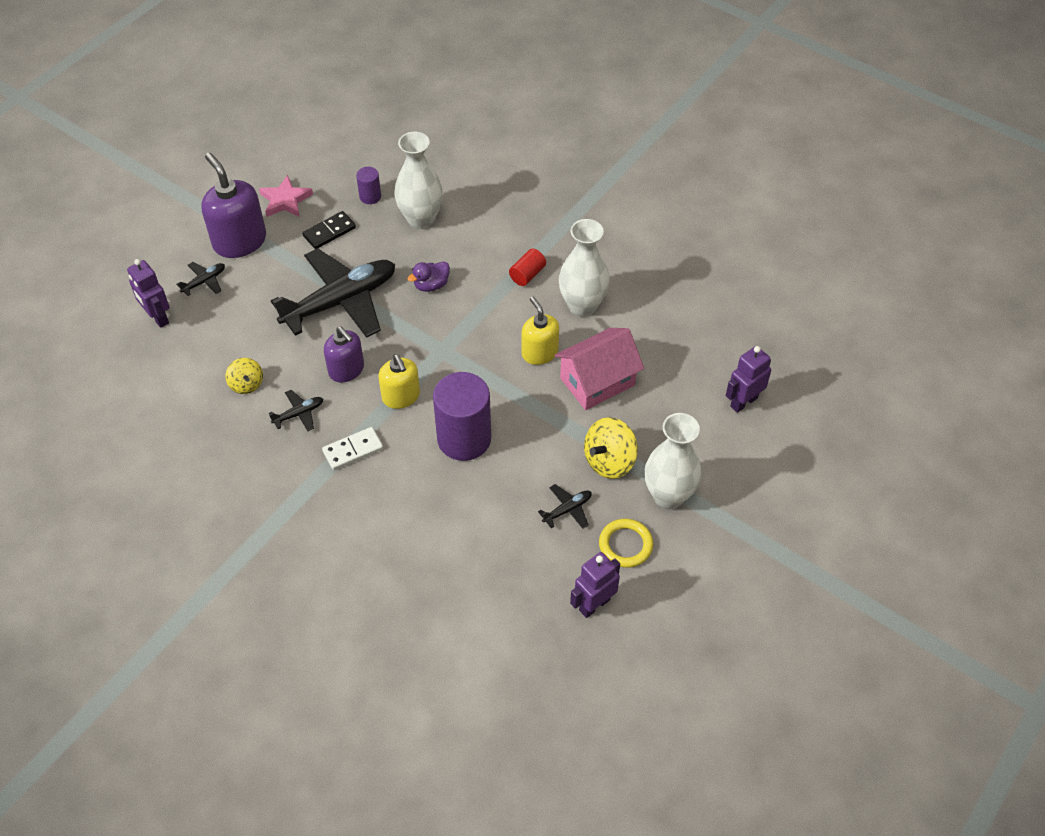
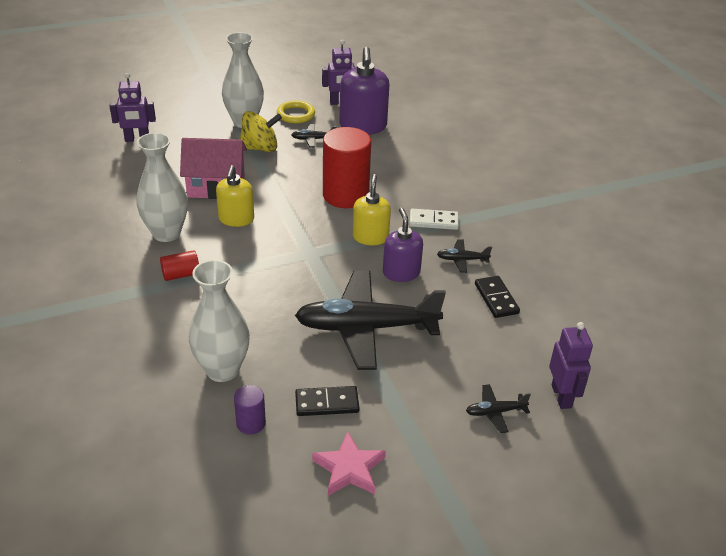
camera: 150 degrees left, 15 degrees down
purple soap dispenser [201,153,266,258] -> purple soap dispenser moved to [339,47,390,135]
yellow spinning top [225,358,263,394] -> black domino [475,276,520,318]
purple duck [407,261,450,292] -> none
purple cylinder [433,372,491,461] -> red cylinder [323,127,371,208]

